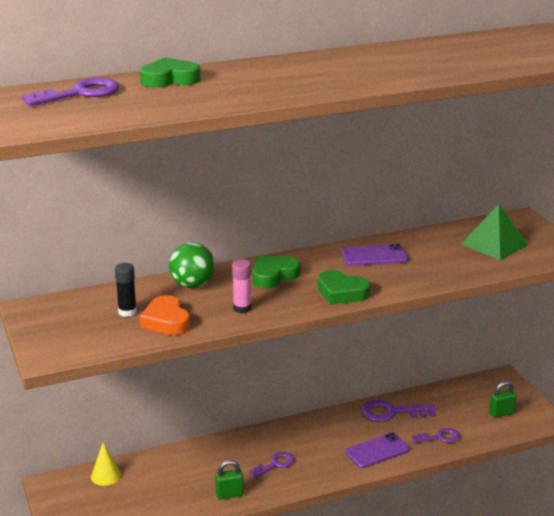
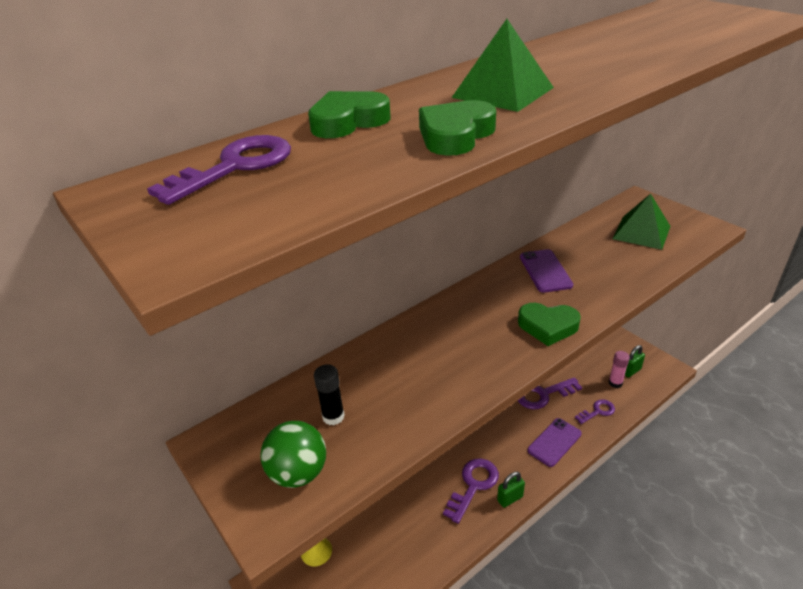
camera: 15 degrees left, 10 degrees up
orange heart [139,295,191,335] -> none
green ball [169,243,215,288] -> green ball moved to [260,421,326,488]
green padlock [215,460,244,500] -> green padlock moved to [497,472,525,508]
pink glue stick [232,259,251,313] -> pink glue stick moved to [609,351,630,388]
purple key [249,452,294,478] -> purple key [443,458,499,524], size x1.59
green heart [252,256,300,288] -> green heart moved to [419,100,496,156]
purple phone [341,244,408,266] -> purple phone turned 75 degrees counterclockwise [520,249,573,293]
none -> green pyramid [451,19,554,112]

